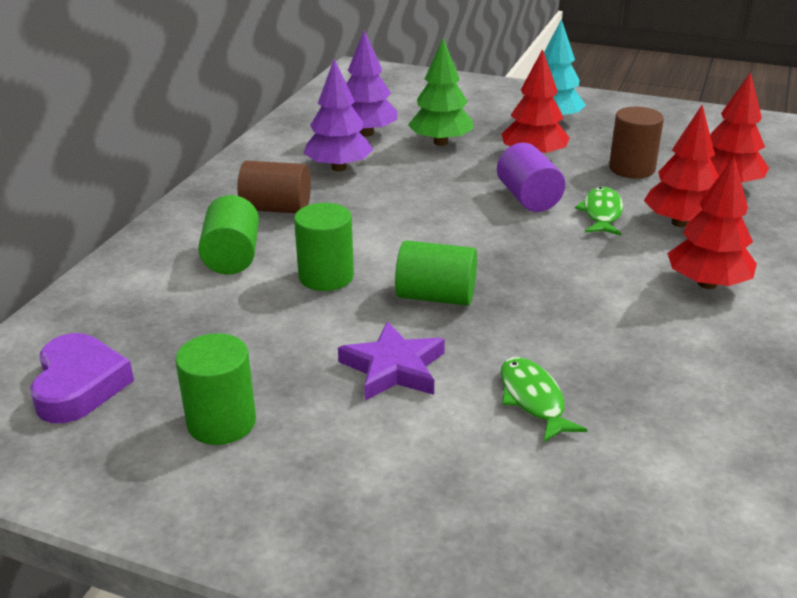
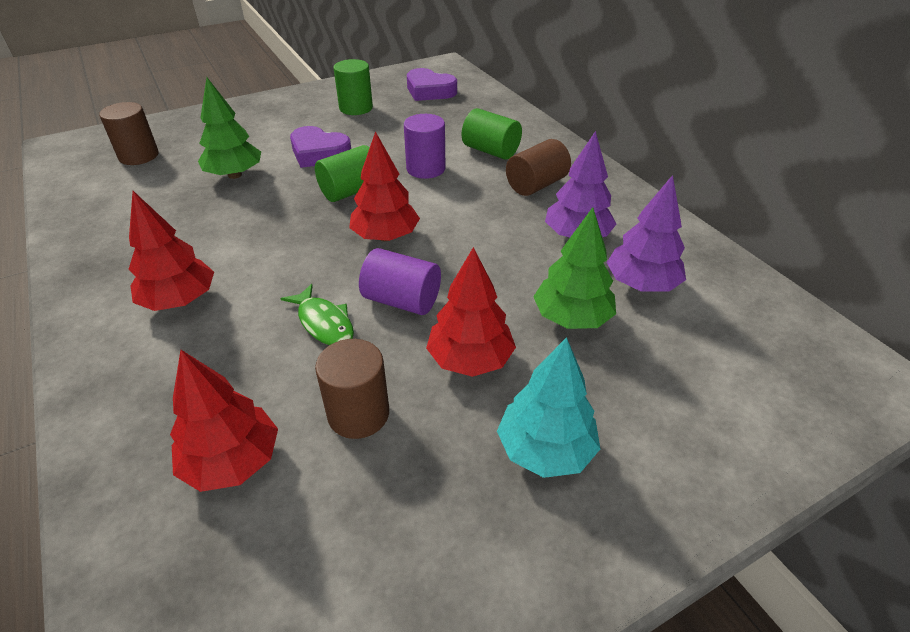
camera: 130 degrees right, 10 degrees up
green cylinder [294,203,354,291] -> purple cylinder [404,114,445,179]
purple star [338,321,445,400] -> purple heart [290,126,351,168]
green fish [501,357,587,443] -> green tree [198,77,261,179]
red tree [644,105,719,227] -> red tree moved to [349,131,420,241]
none -> brown cylinder [99,102,159,165]

